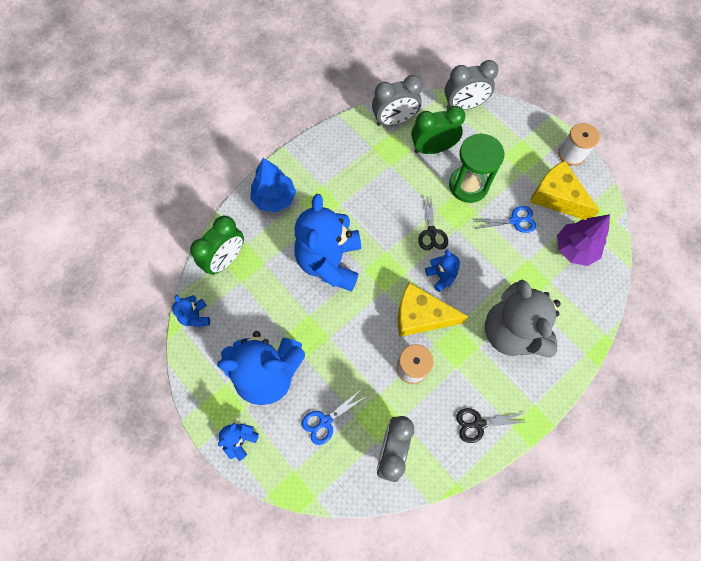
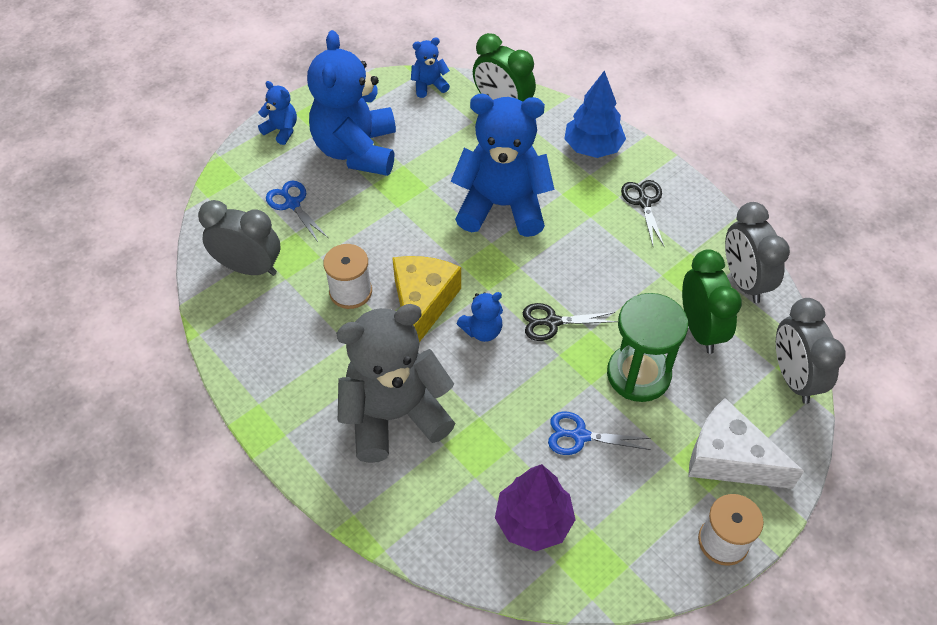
camera: 90 degrees right, 15 degrees down
black scissors [456,408,526,443] -> black scissors moved to [621,180,664,246]
blue scissors [474,206,536,233] -> blue scissors turned 105 degrees clockwise [548,412,651,455]
yellow cheese [530,161,600,220] -> none
none -> white cheese [688,398,804,489]

